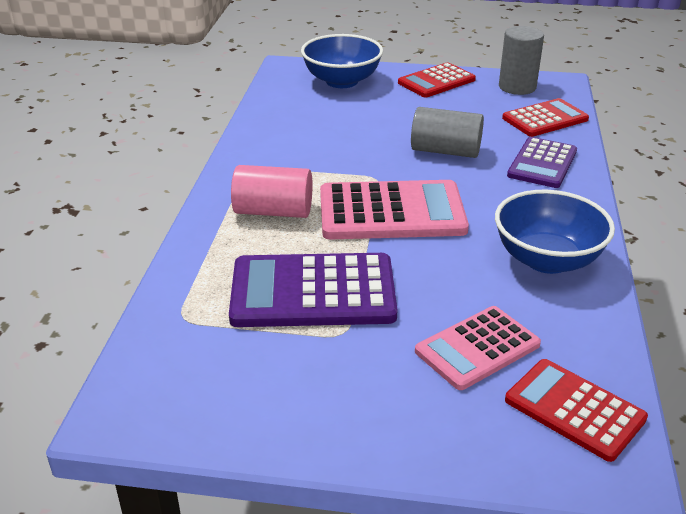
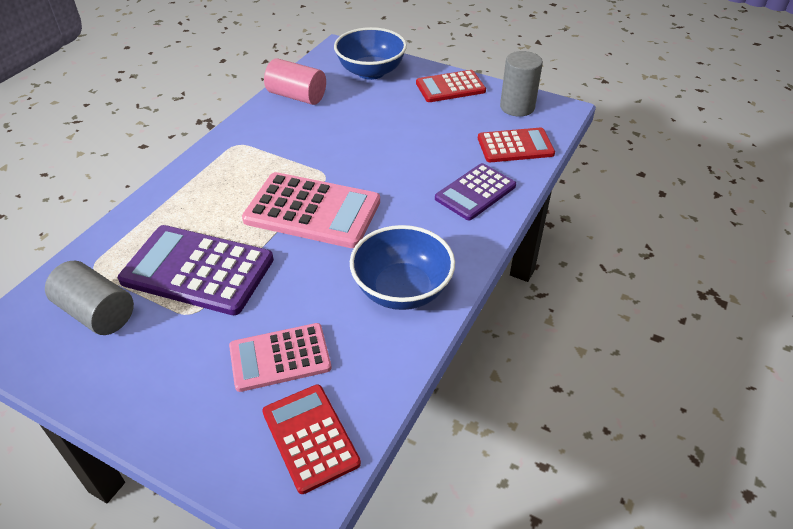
camera: 20 degrees right, 10 degrees up
pink cylinder [231,165,312,218] -> pink cylinder moved to [264,58,326,105]
grey cylinder [411,107,484,158] -> grey cylinder moved to [45,261,134,335]

